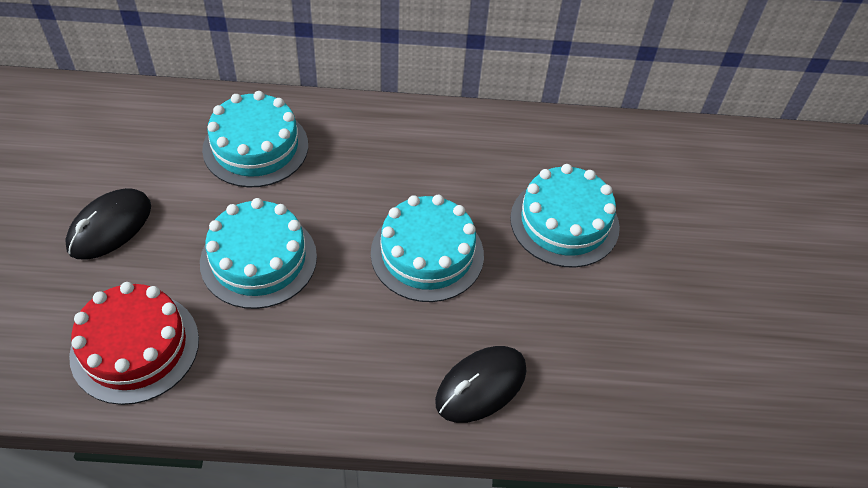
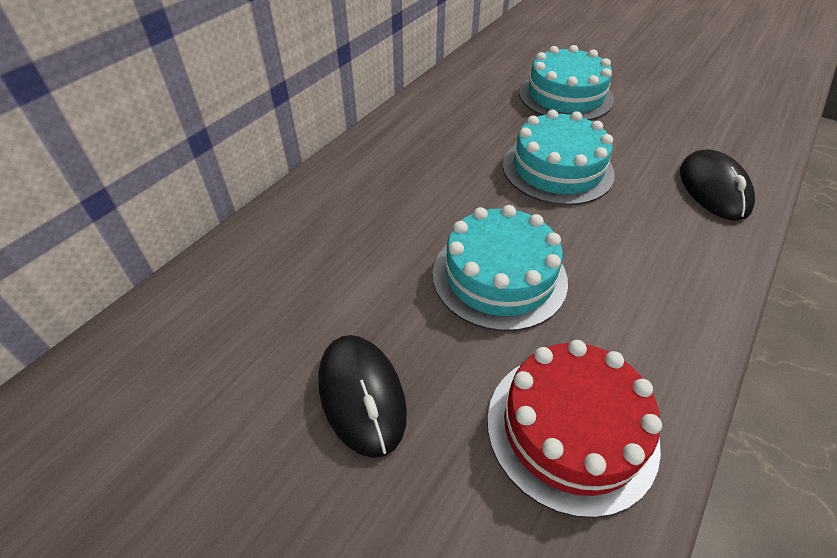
camera: 55 degrees left, 5 degrees down
turquoise cake [202,91,308,187] -> none

